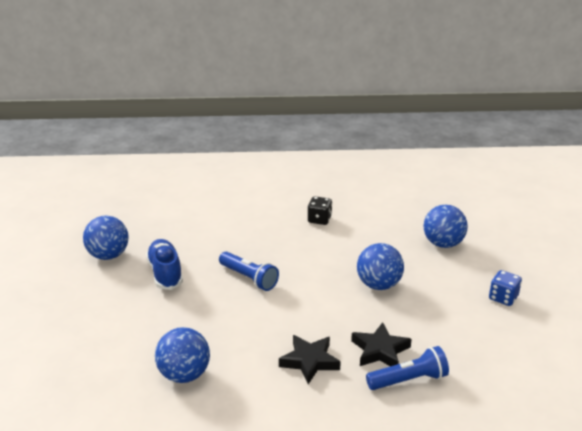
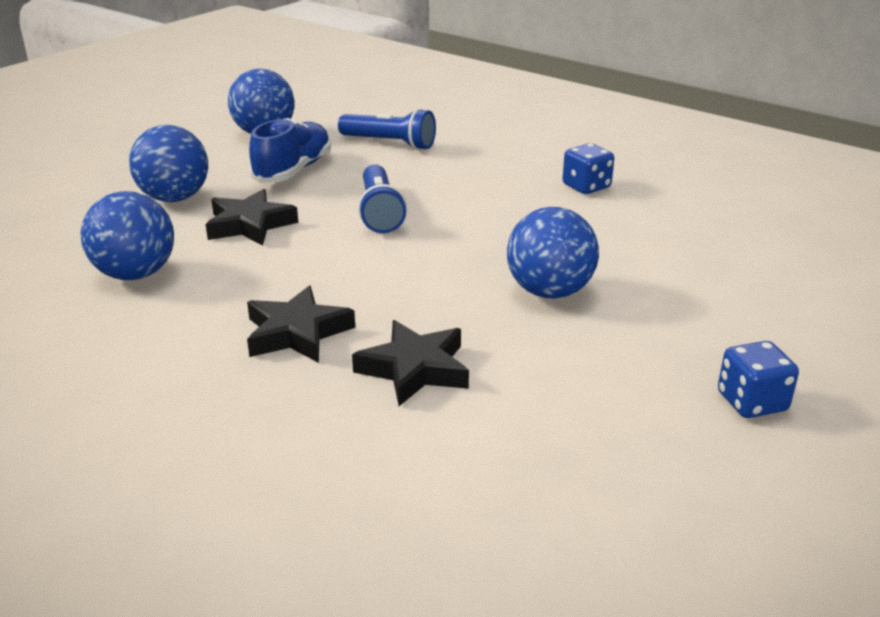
camera: 40 degrees right, 0 degrees up
black dice [308,196,332,225] -> blue dice [562,143,614,194]
blue flashlight [366,346,449,390] -> blue flashlight moved to [338,108,436,150]
blue ball [424,205,468,248] -> blue ball moved to [129,125,208,202]
none -> black star [206,189,298,246]

